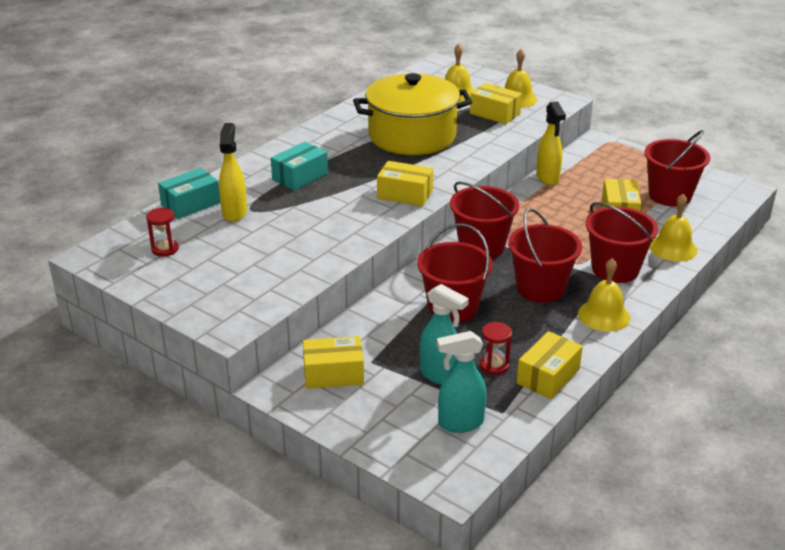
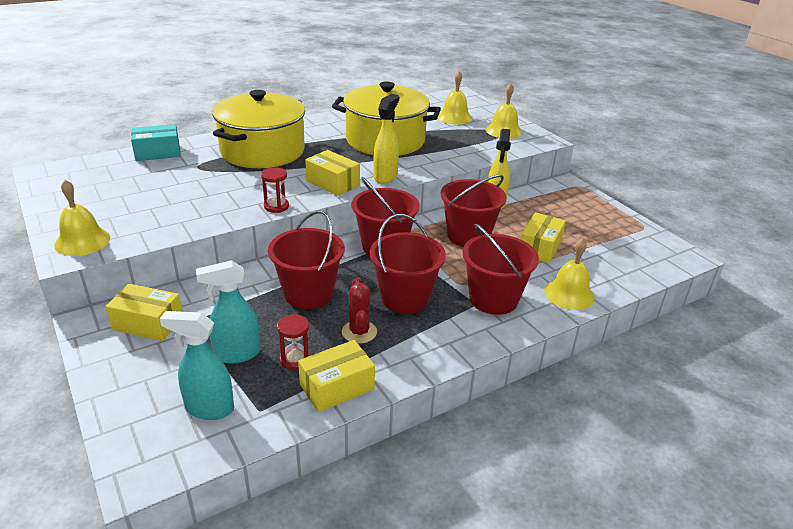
camera: 20 degrees right, 0 degrees up
red hourglass [146,208,179,257] -> red hourglass moved to [261,167,289,213]
yellow spray bottle [219,123,247,222] -> yellow spray bottle moved to [373,94,399,184]
turquoise box [271,142,328,191] -> yellow pot [212,90,305,168]
turquoise spray bottle [420,284,469,385] -> turquoise spray bottle turned 105 degrees clockwise [196,260,260,364]
yellow box [470,83,522,124] -> none
yellow bell [578,258,630,332] -> yellow bell moved to [54,180,110,256]
red bucket [644,130,710,207] -> red bucket moved to [441,175,507,247]
none -> red cactus [342,277,377,344]

